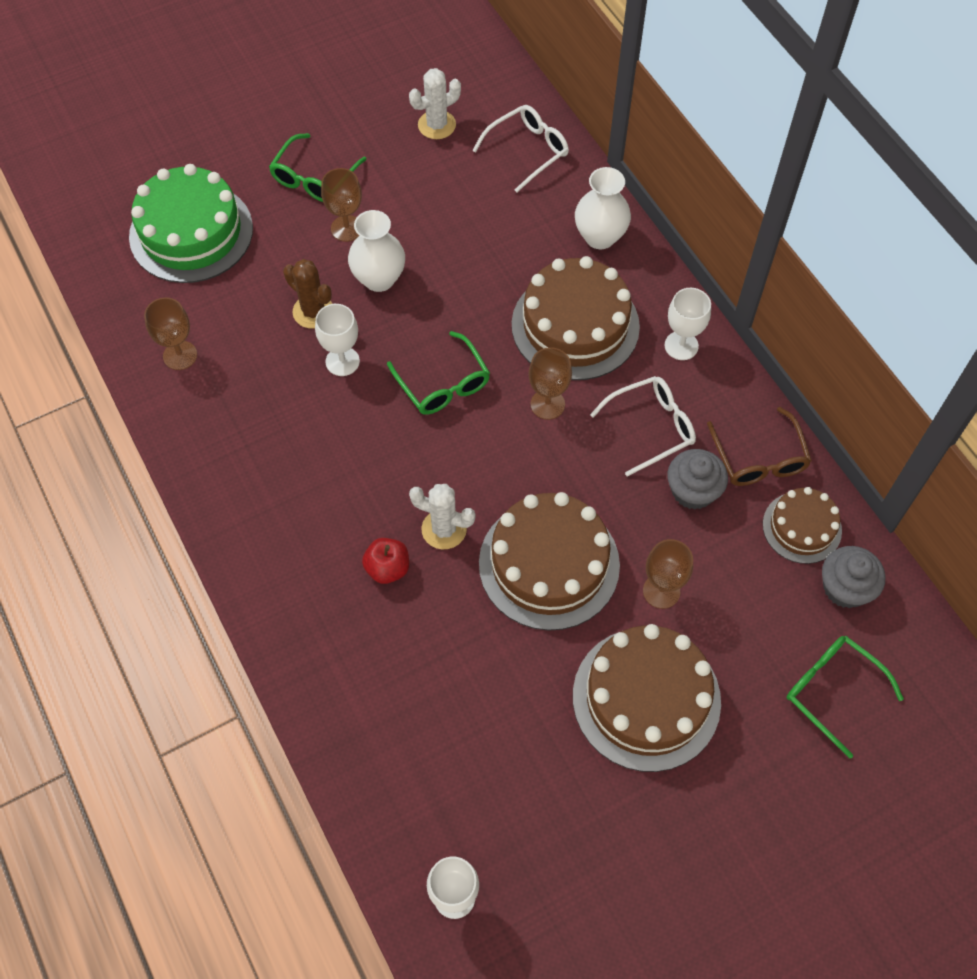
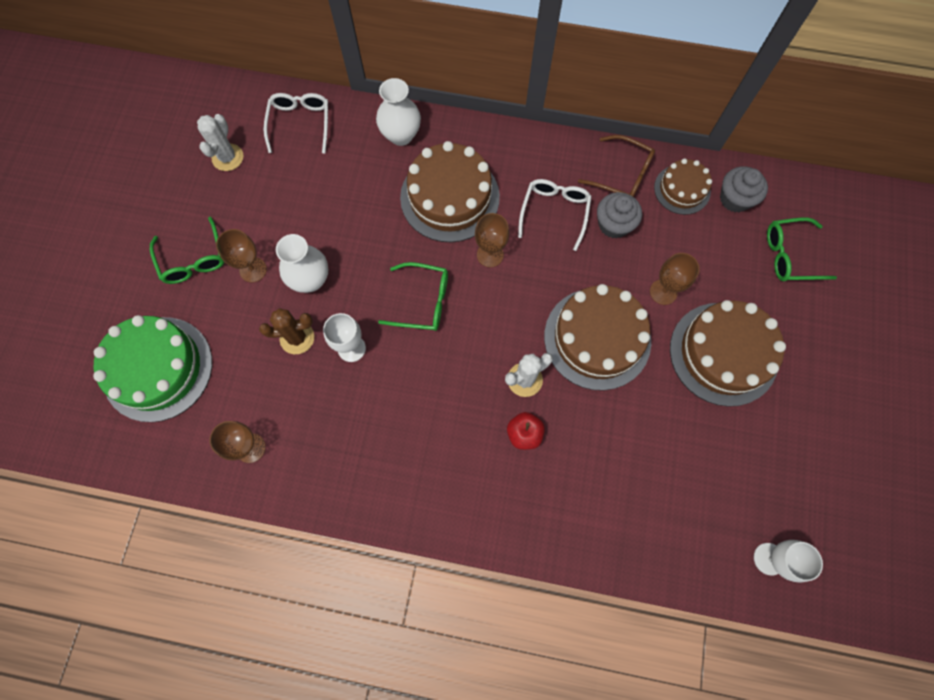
camera: 50 degrees left, 10 degrees up
white goblet [665,288,711,360] -> none

